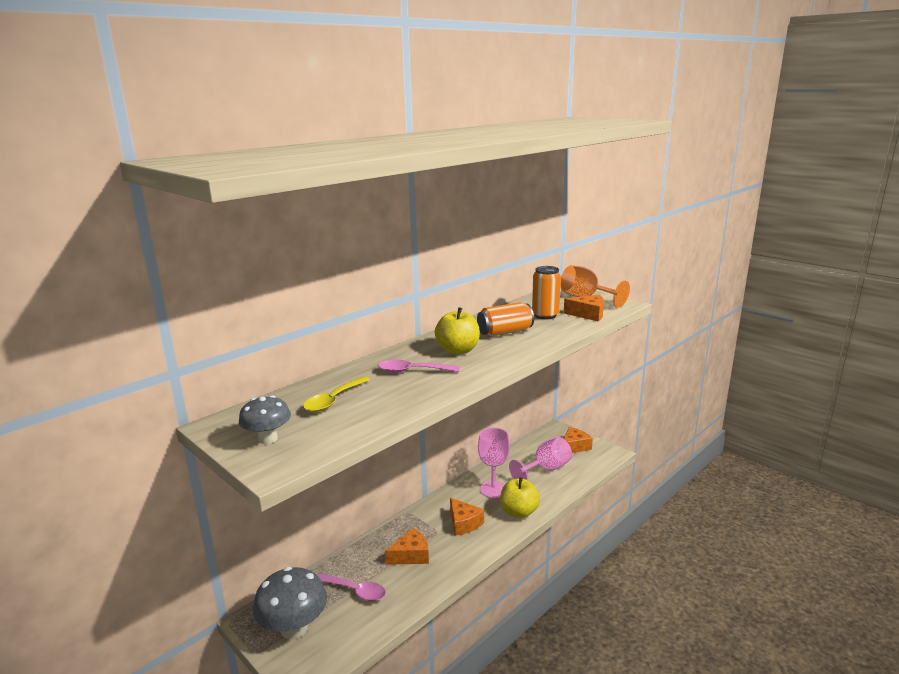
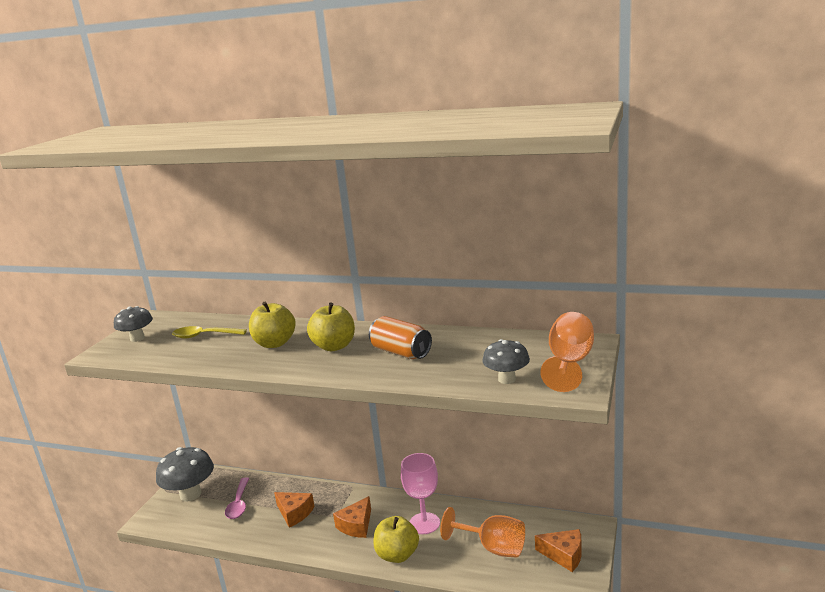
camera: 65 degrees right, 0 degrees up
pink spoon [378,360,460,373] -> yellow apple [249,301,296,348]
pink goblet [509,437,572,480] -> orange goblet [440,507,525,558]
orange can [532,266,561,319] -> none
orange cheese [564,295,604,322] -> grey mushroom [482,339,530,384]

